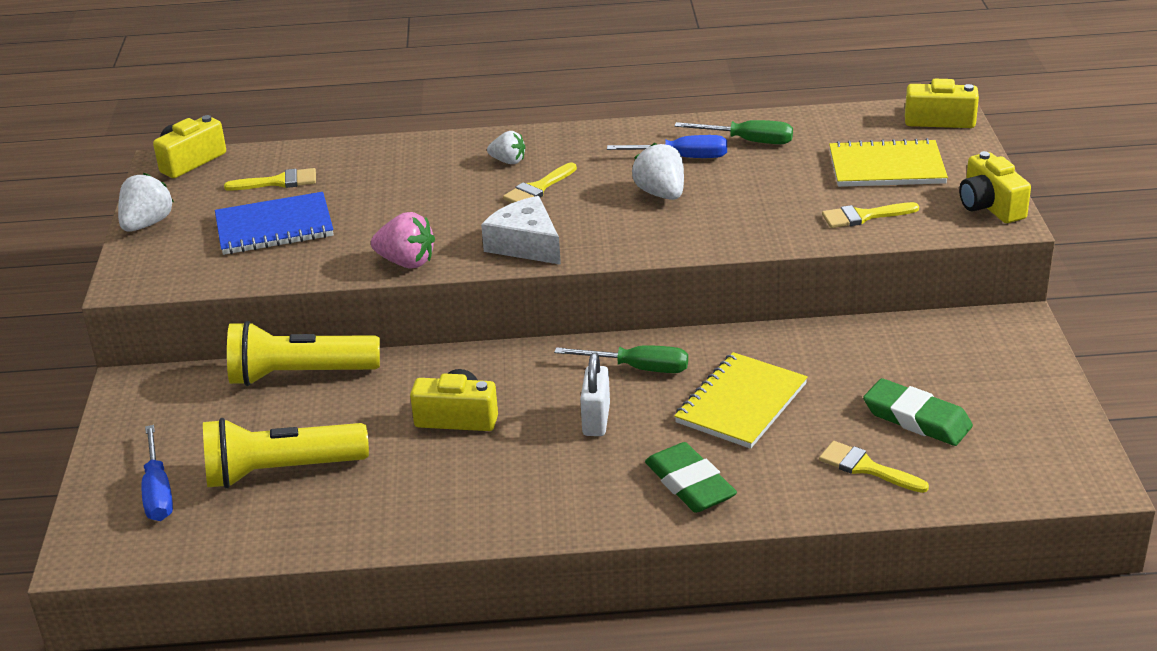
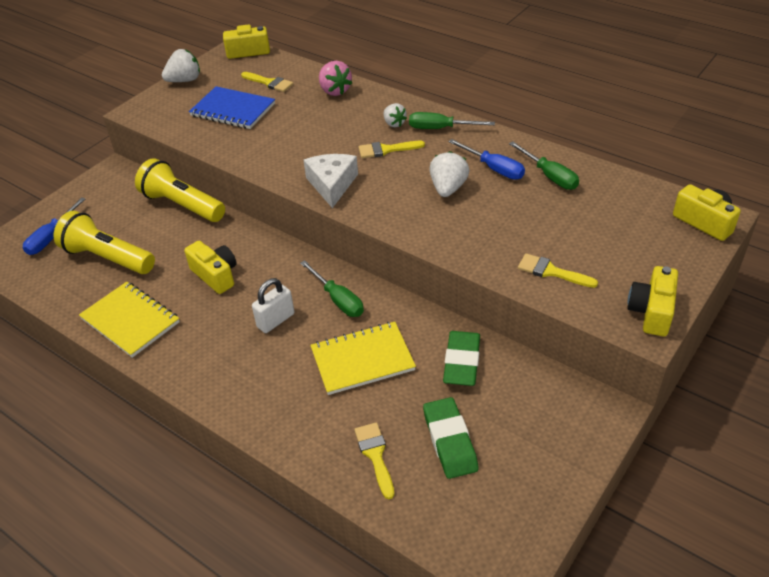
camera: 40 degrees right, 10 degrees up
pink strawberry [371,212,435,269] -> pink strawberry moved to [319,61,352,96]
green eraser [645,442,737,513] -> green eraser moved to [443,331,480,386]
yellow notebook [829,138,948,187] -> yellow notebook moved to [79,282,180,358]
none -> green screwdriver [409,112,495,129]

